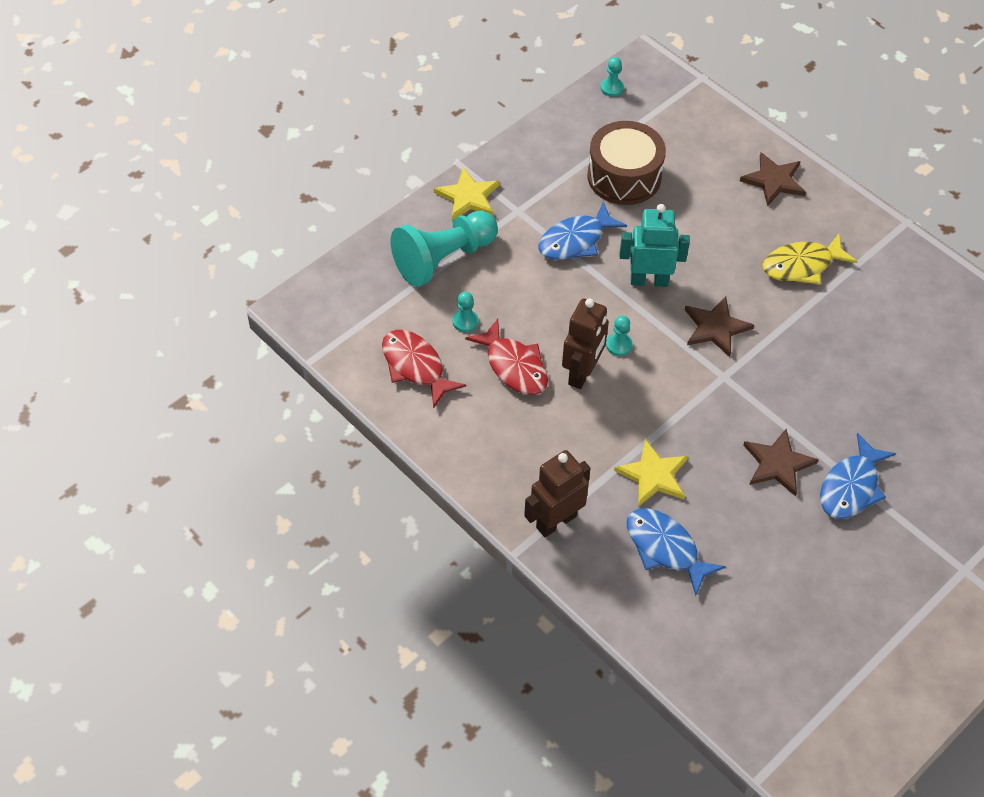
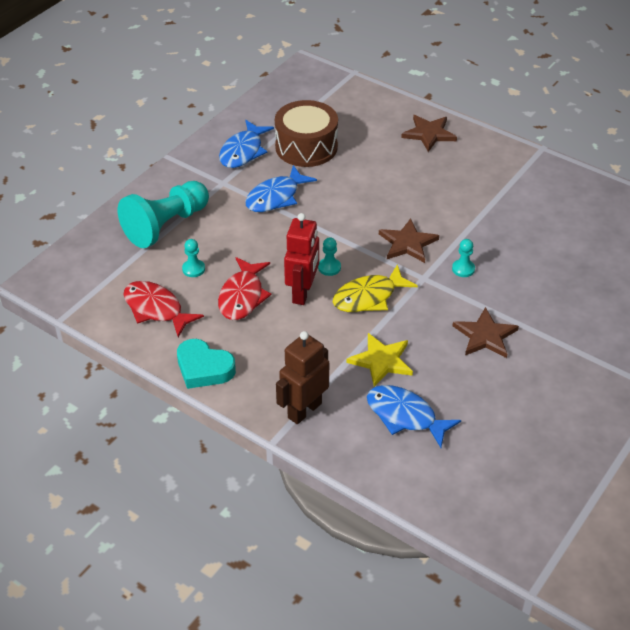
camera: 10 degrees left, 10 degrees down
yellow star [434,167,500,221] -> none
red fish [465,319,548,395] -> red fish turned 60 degrees clockwise [218,257,271,320]
brown robot [562,298,609,389] -> red robot [284,213,319,305]
turquoise pawn [601,57,624,97] -> turquoise pawn moved to [452,239,475,277]
turquoise robot [620,204,690,287] -> none
yellow fish [762,234,857,284] -> yellow fish moved to [333,264,418,312]
blue fish [820,433,896,519] -> blue fish moved to [219,120,274,168]
none -> turquoise heart [177,339,236,389]

